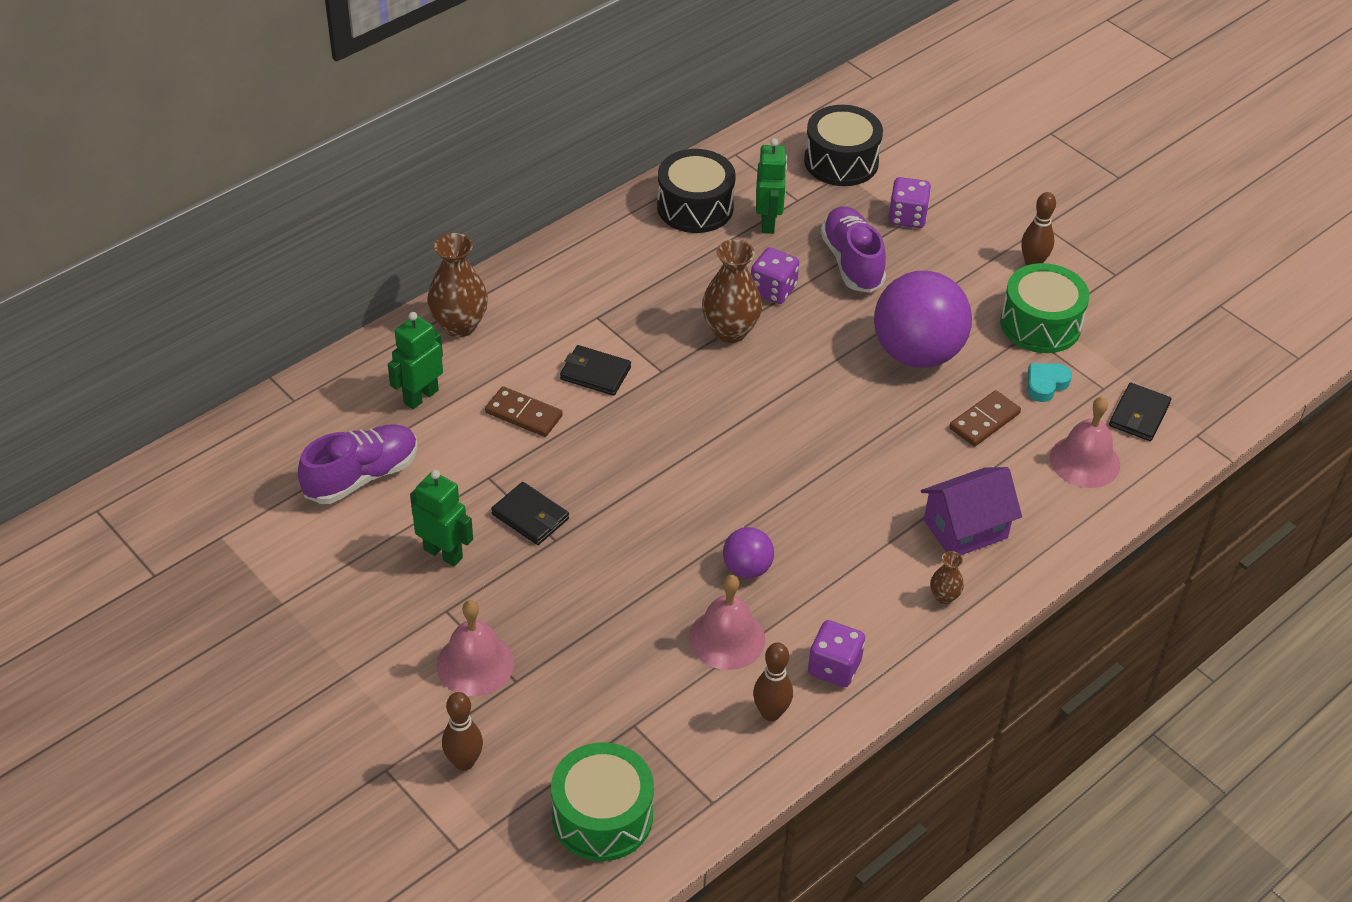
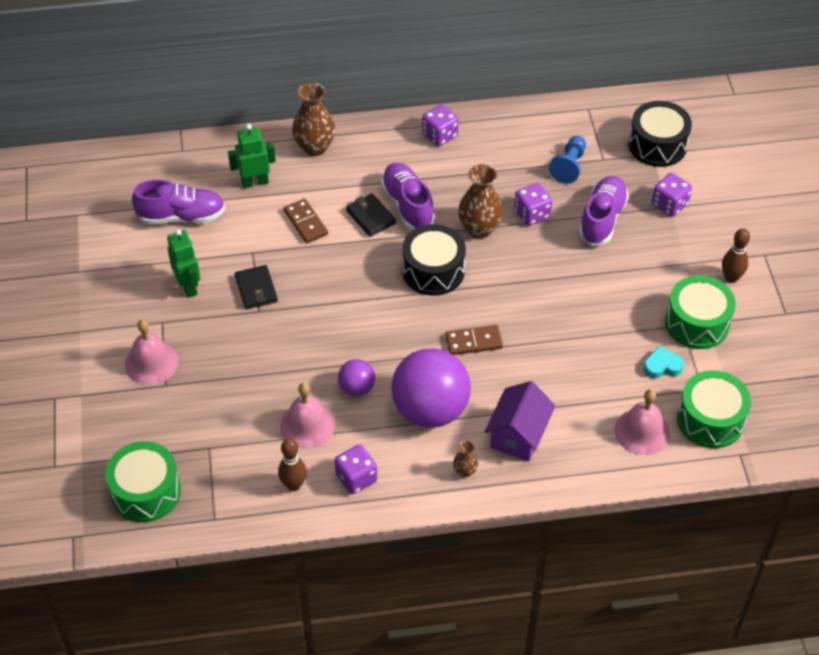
camera: 35 degrees right, 5 degrees up
brown bowling pin [442,692,483,771] -> none
black drum [657,149,736,233] -> black drum moved to [402,224,466,296]
green robot [756,138,787,234] -> blue pawn [549,136,586,184]
purple ball [874,271,972,368] -> purple ball moved to [391,348,471,428]
purple house [921,467,1022,555] -> purple house turned 75 degrees counterclockwise [485,381,555,462]
brown domino [949,390,1021,446] -> brown domino moved to [445,325,503,355]
black wallet [1109,383,1171,441] -> green drum [677,371,751,448]
none -> purple shoe [381,163,435,230]
none -> purple dice [422,104,459,147]

